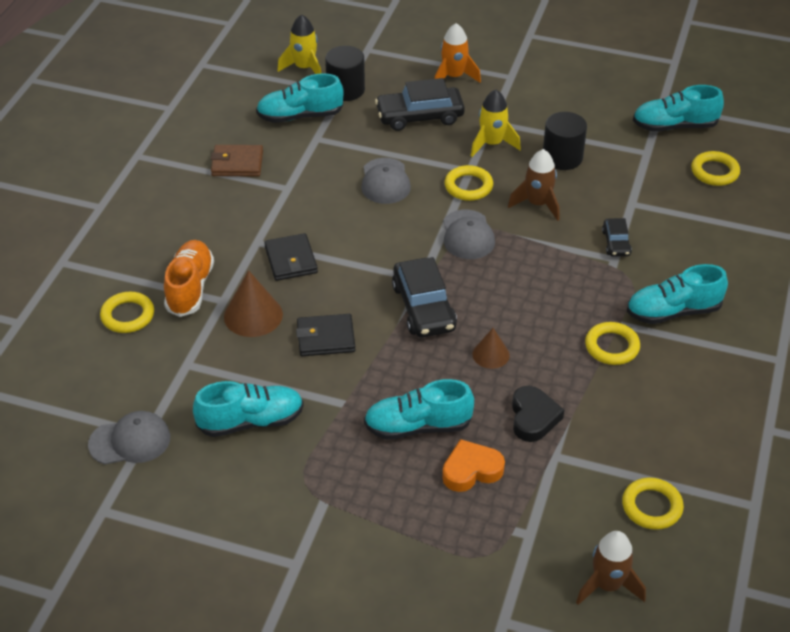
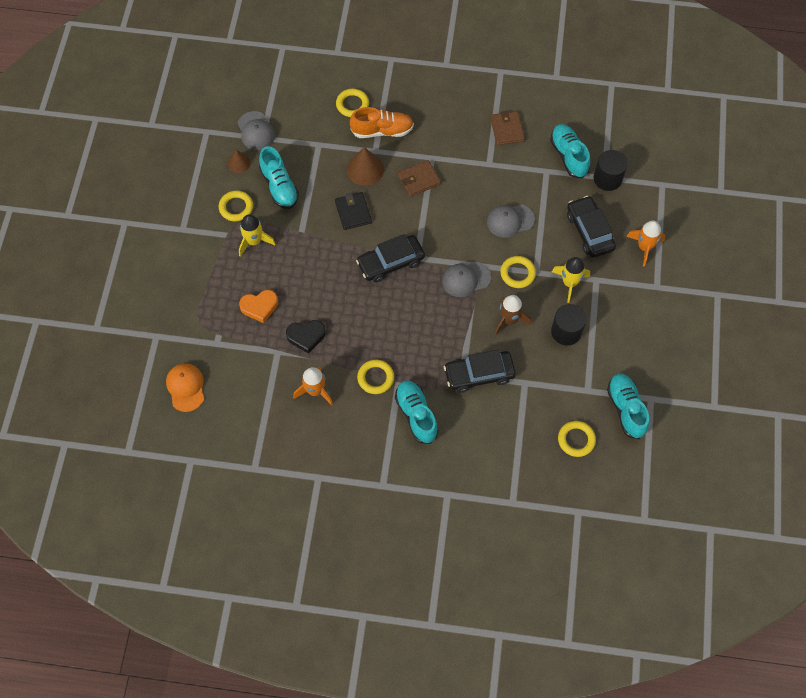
camera: 80 degrees right, 20 degrees up
black wallet [264,233,318,281] -> brown wallet [398,160,441,197]
yellow rocket [277,14,322,74] -> yellow rocket moved to [239,214,276,257]
turquoise shoe [364,379,474,440] -> none
orange heart [442,439,505,492] -> orange heart turned 105 degrees clockwise [239,290,278,323]
brown cone [472,328,510,369] -> brown cone moved to [228,150,251,173]
brown rocket [576,531,646,605] -> orange cap [166,363,204,412]
black car [602,218,632,257] -> black car [444,350,516,393], size x1.87
yellow ring [622,477,684,530] -> yellow ring moved to [219,191,253,221]
none -> orange rocket [293,367,333,405]

